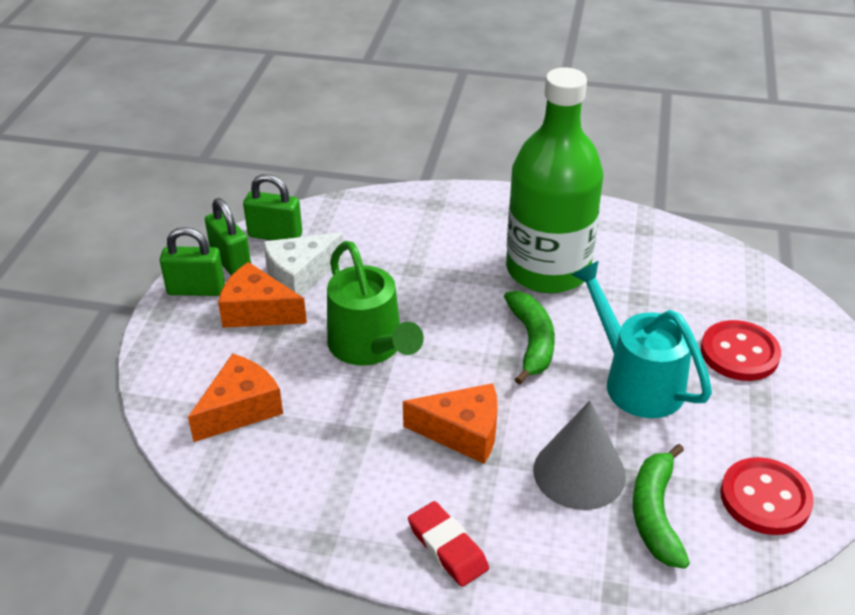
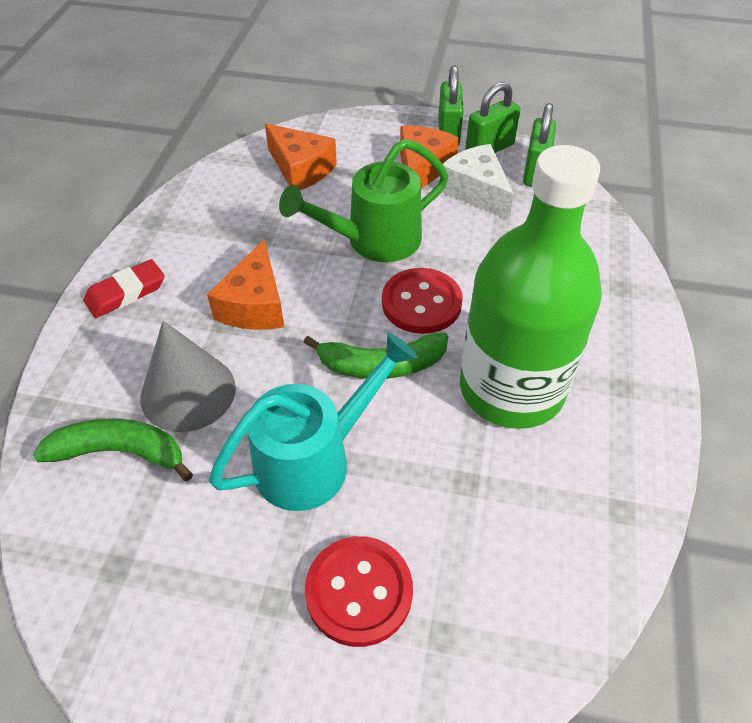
camera: 90 degrees right, 10 degrees up
red button [720,457,814,535] -> red button moved to [382,268,463,334]

